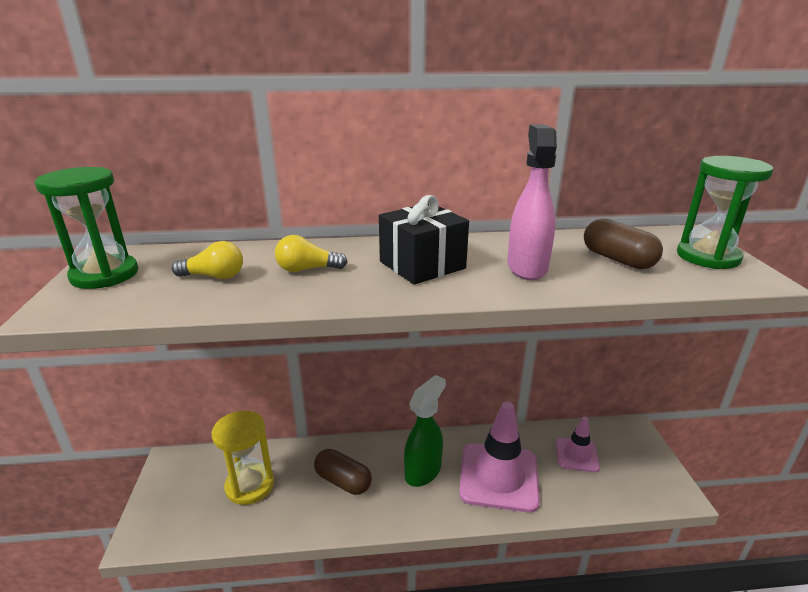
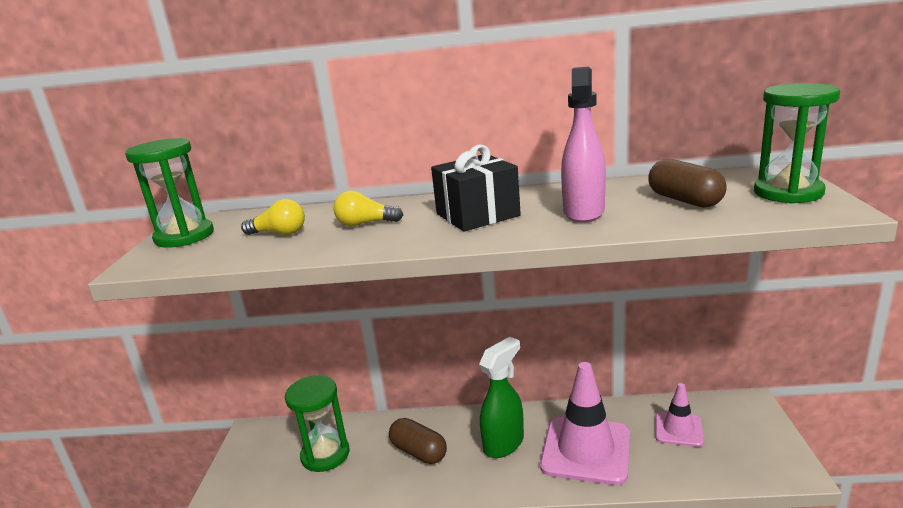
camera: 10 degrees right, 5 degrees down
yellow hourglass [212,411,274,505] -> green hourglass [285,375,350,472]

